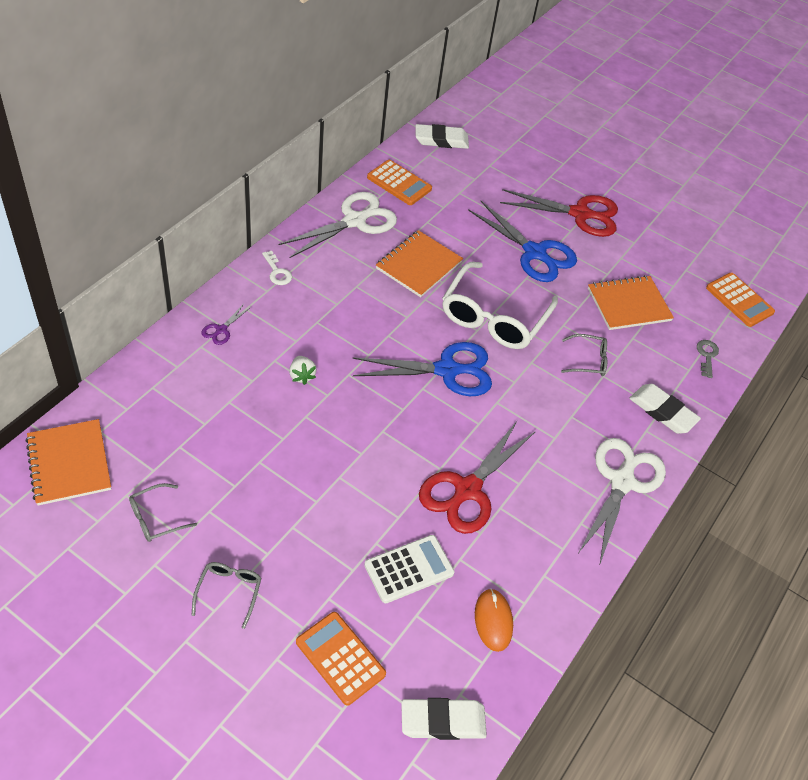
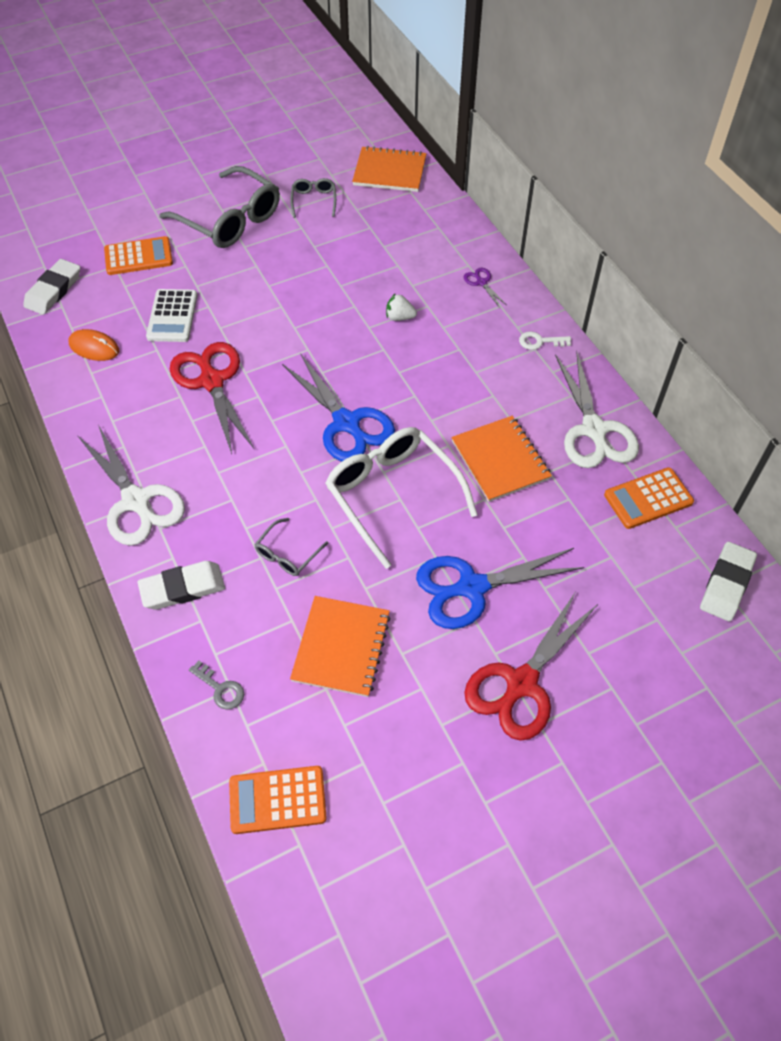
camera: 125 degrees right, 5 degrees up
grey glasses [192,562,262,629] -> grey glasses [159,166,280,248], size x2.14
blue scissors [352,342,492,396] -> blue scissors turned 60 degrees counterclockwise [282,354,395,462]

